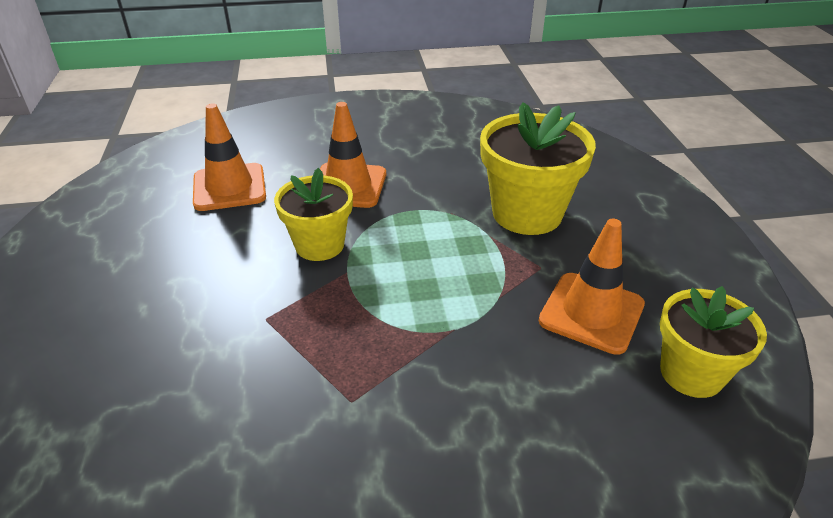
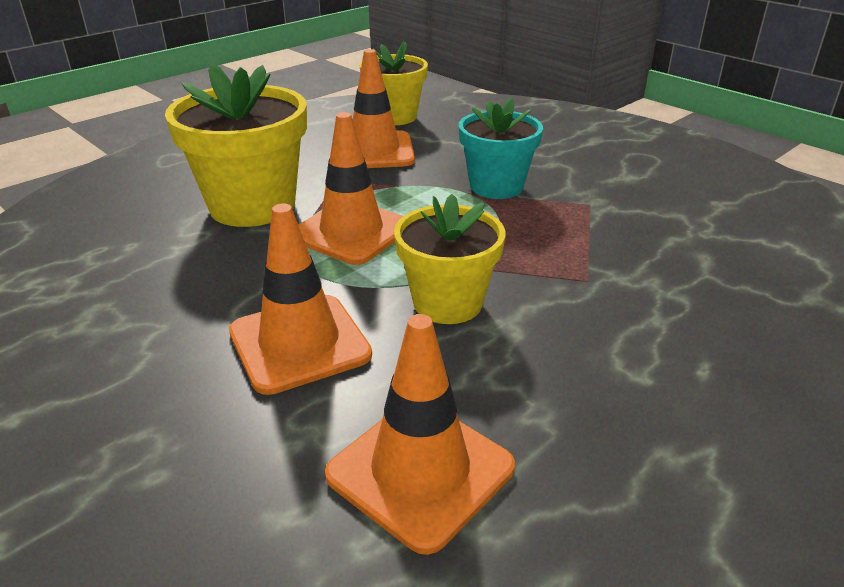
camera: 125 degrees left, 5 degrees down
none -> orange traffic cone [298,112,403,265]
none -> turquoise flower pot [459,97,543,199]

